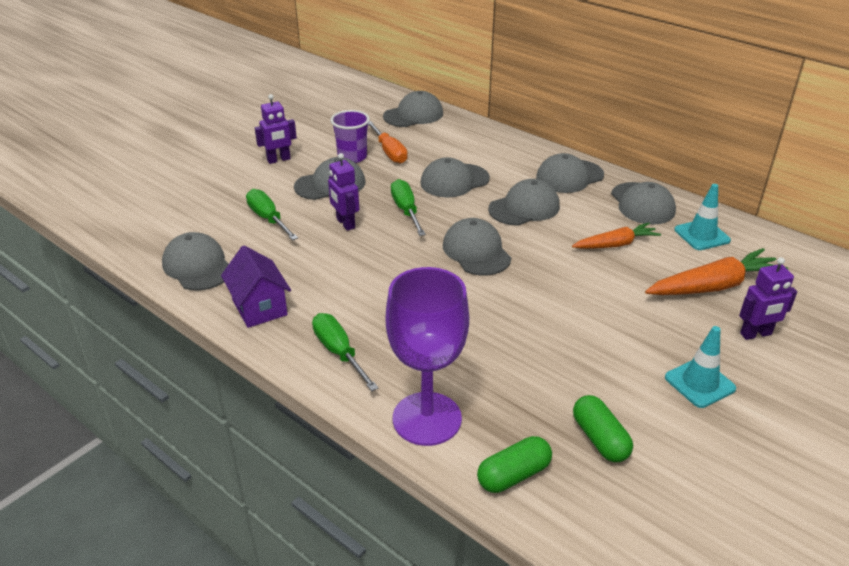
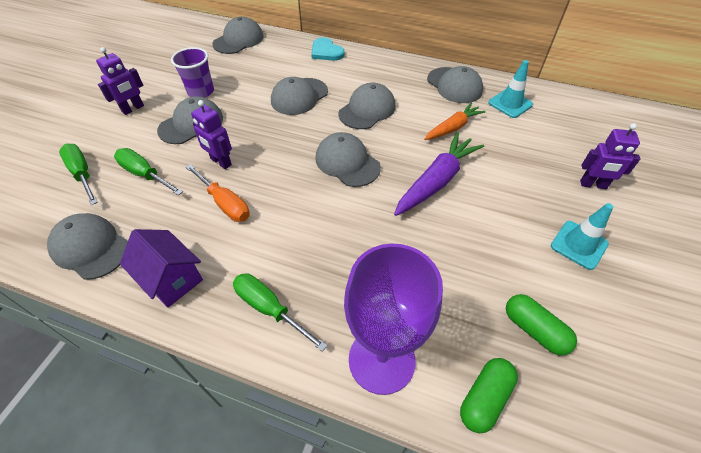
camera: 20 degrees left, 15 degrees up
orange screwdriver [368,121,408,164] -> orange screwdriver moved to [186,164,250,222]
green screwdriver [391,179,426,236] -> green screwdriver moved to [59,144,98,205]
grey cap [536,153,604,193] -> none
orange carrot [645,248,788,295] -> none
purple robot [739,257,797,340] -> purple robot turned 45 degrees clockwise [580,123,640,189]
none -> turquoise heart [311,37,345,61]
none -> purple carrot [394,132,484,216]

